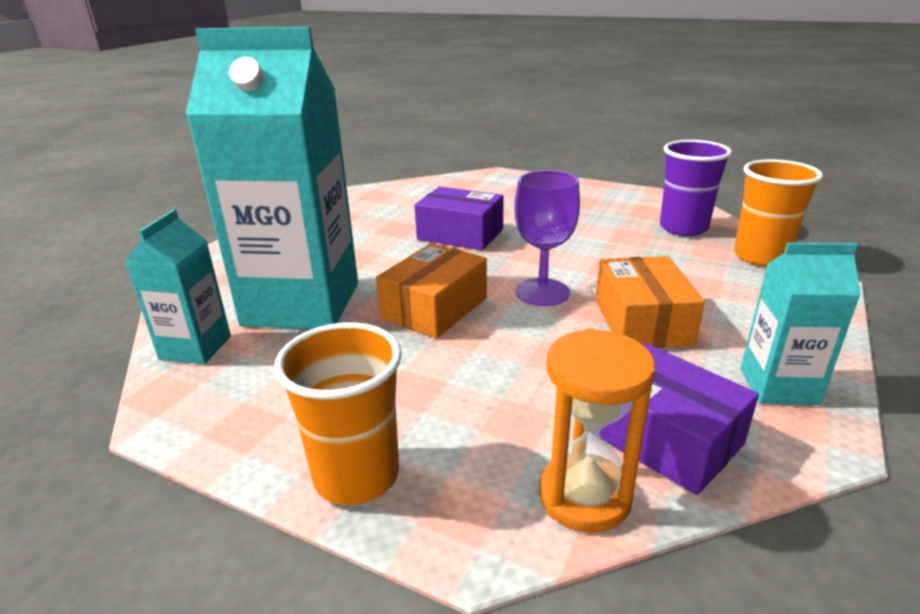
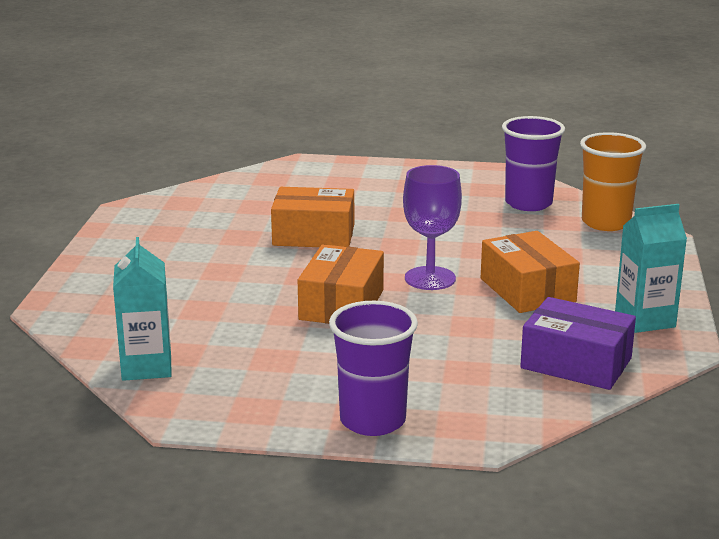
camera: 20 degrees left, 5 degrees down
turquoise carton [186,27,358,329] -> none
orange cup [274,322,402,505] -> purple cup [329,301,418,436]
purple box [415,187,504,250] -> orange box [271,187,354,247]
orange hourglass [539,328,656,533] -> none

